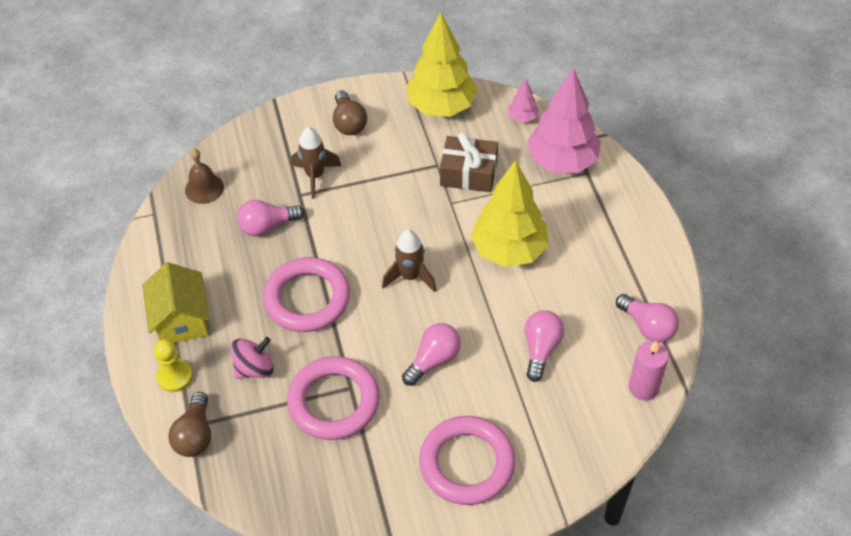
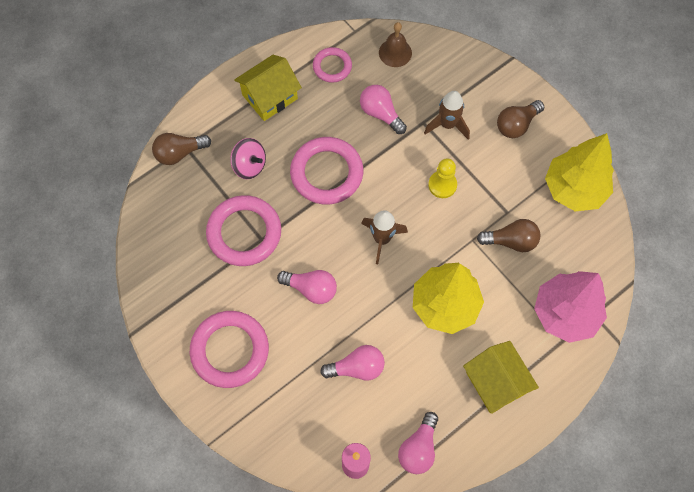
camera: 65 degrees right, 15 degrees up
yellow pawn [154,339,192,392] -> yellow pawn moved to [428,158,457,198]
brown gift [440,132,498,192] -> brown light bulb [477,219,541,252]
pink tree [508,78,539,122] -> none
none -> pink ring [313,47,352,83]
none -> yellow house [463,341,539,414]

